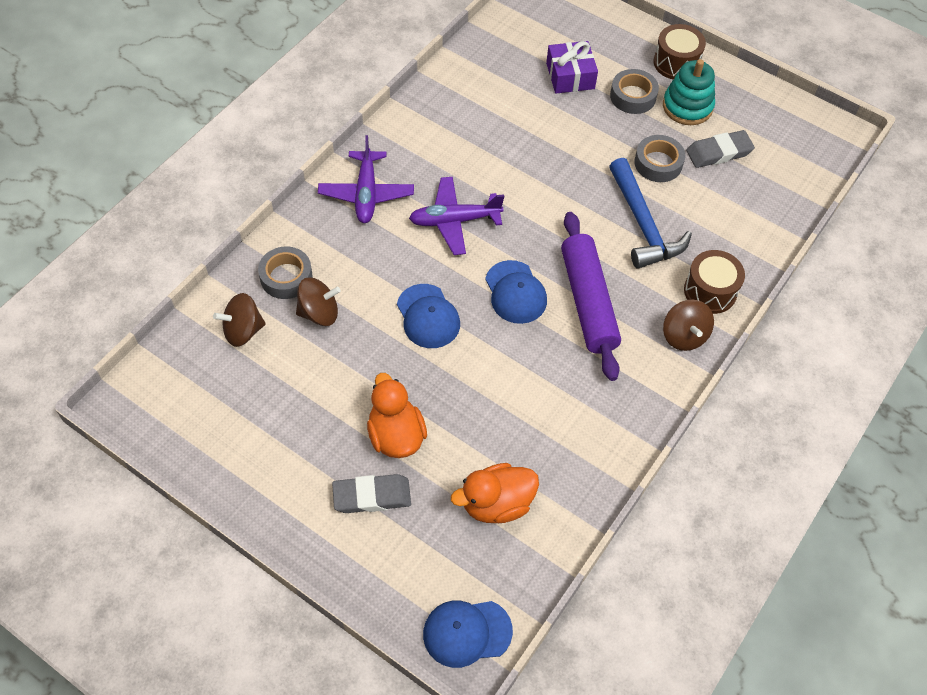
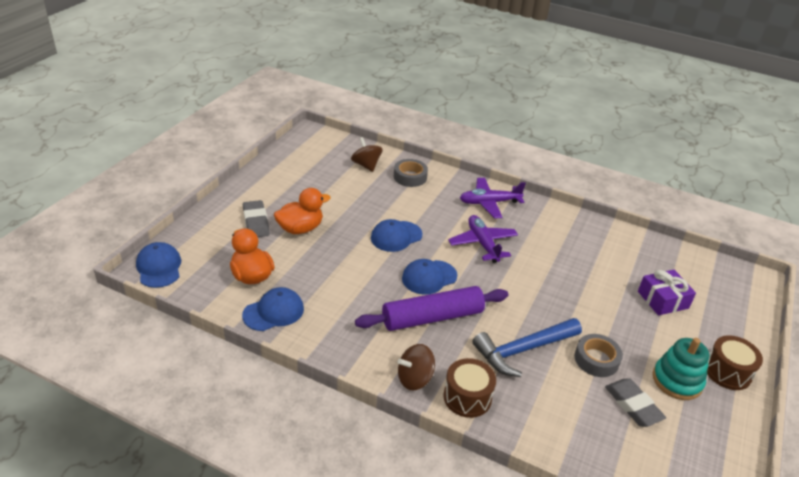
camera: 80 degrees right, 20 degrees down
brown spinning top [296,277,341,326] -> none
grey tape [610,69,659,114] -> none
none -> blue cap [242,287,304,331]

